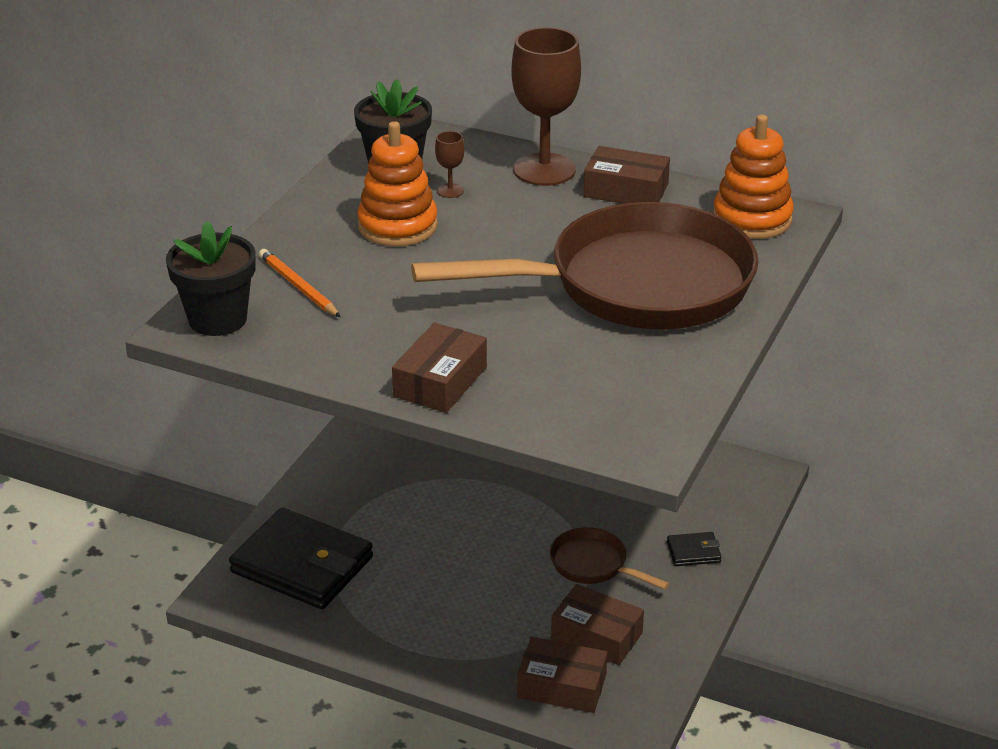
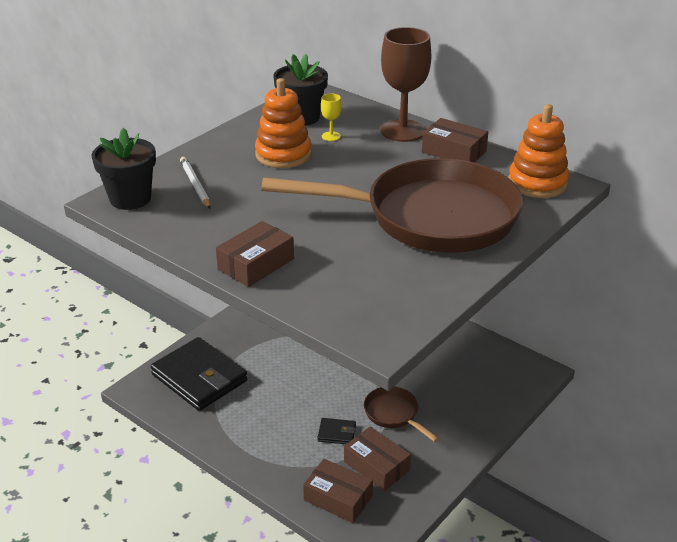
camera: 15 degrees right, 0 degrees up
orange pencil [259,249,340,317] -> white pencil [180,157,211,209]
brown goblet [435,131,464,198] -> yellow goblet [321,93,342,141]
black wallet [667,532,722,566] -> black wallet moved to [317,418,356,444]

